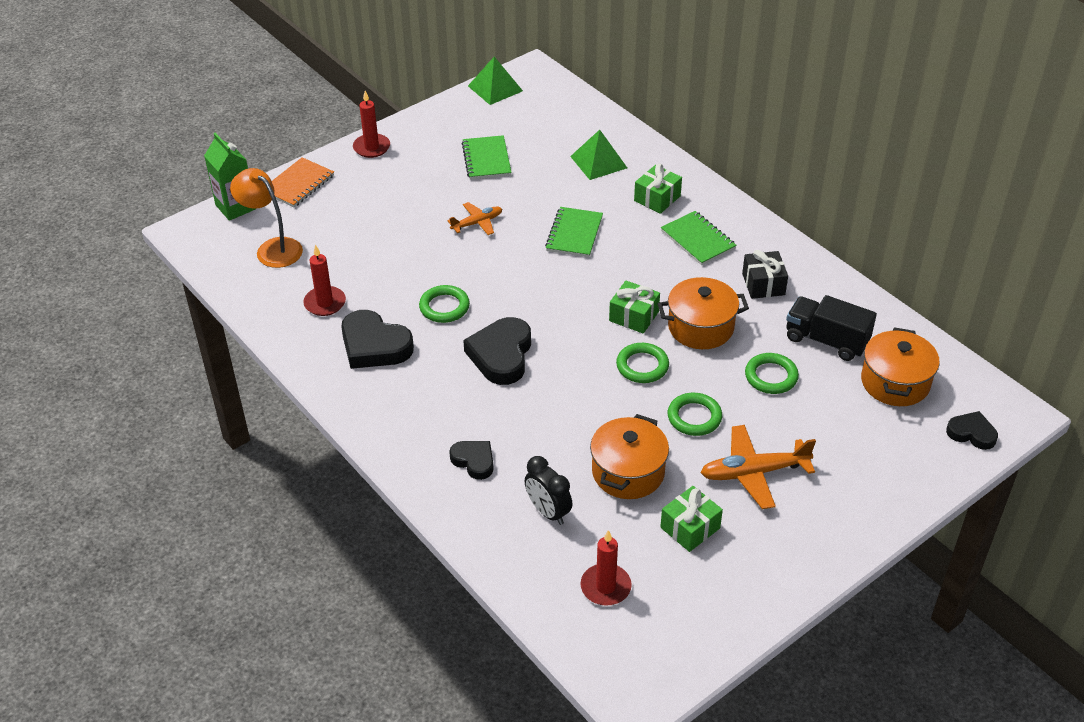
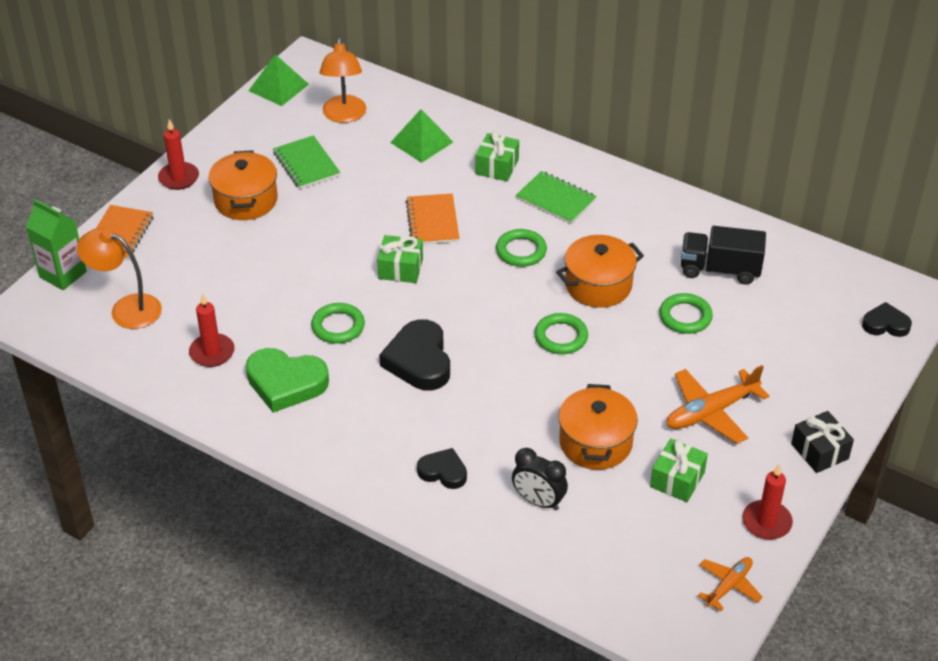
camera: 20 degrees left, 0 degrees up
black heart [341,310,414,369] -> green heart [246,348,329,413]
orange plane [447,202,502,235] -> orange plane moved to [698,557,763,611]
green notebook [545,207,603,257] -> orange notebook [406,193,460,244]
red candle [580,530,632,606] -> red candle moved to [742,464,793,540]
green gift [609,281,660,334] -> green gift moved to [377,235,423,283]
green ring [668,393,722,436] -> green ring moved to [496,229,547,267]
black gift [742,250,788,299] -> black gift moved to [791,411,854,473]
orange pot [861,327,940,406] -> orange pot moved to [208,150,278,220]
none -> orange lamp [320,38,366,123]

